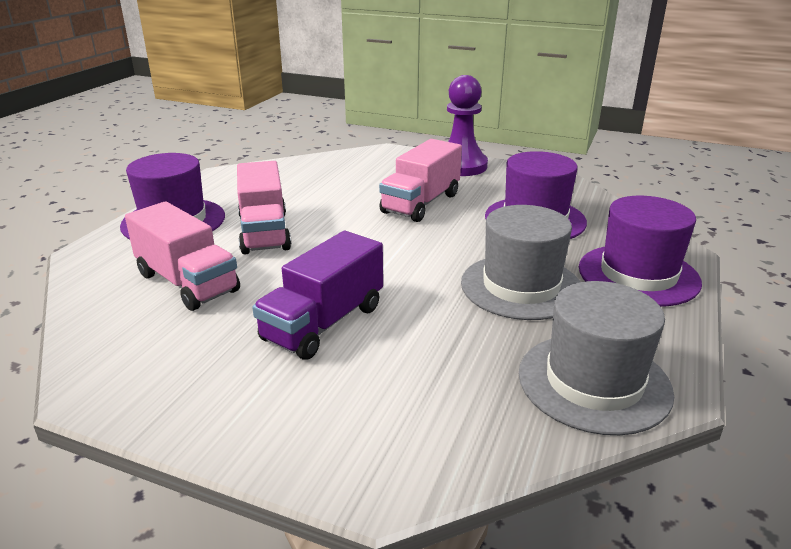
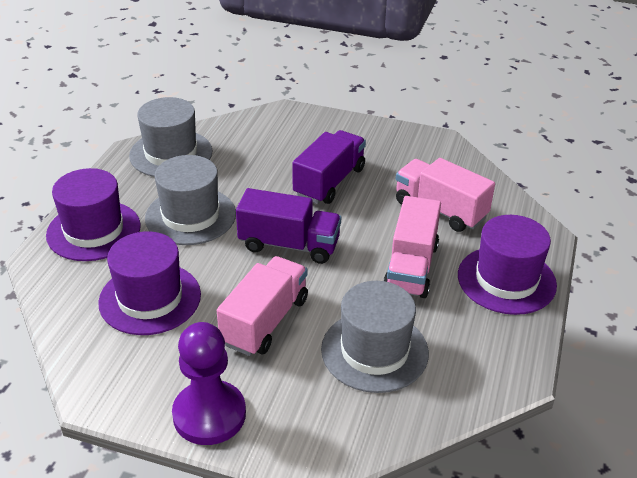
camera: 175 degrees right, 10 degrees up
pink truck [237,161,291,255] -> pink truck turned 150 degrees counterclockwise [383,196,441,298]
none -> purple truck [236,188,341,264]
none -> grey hat [321,281,429,393]

